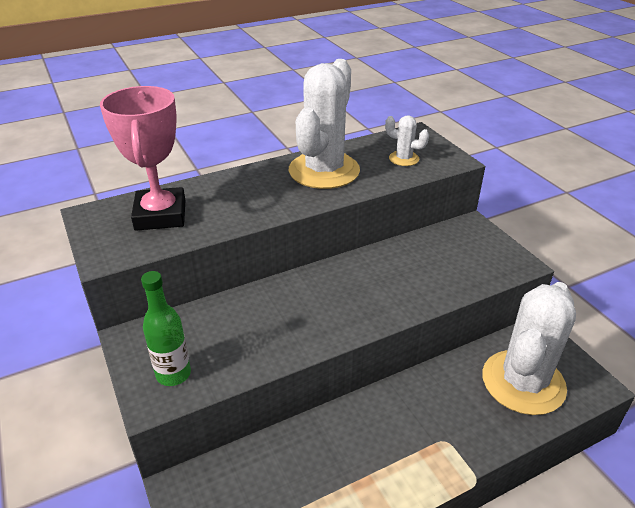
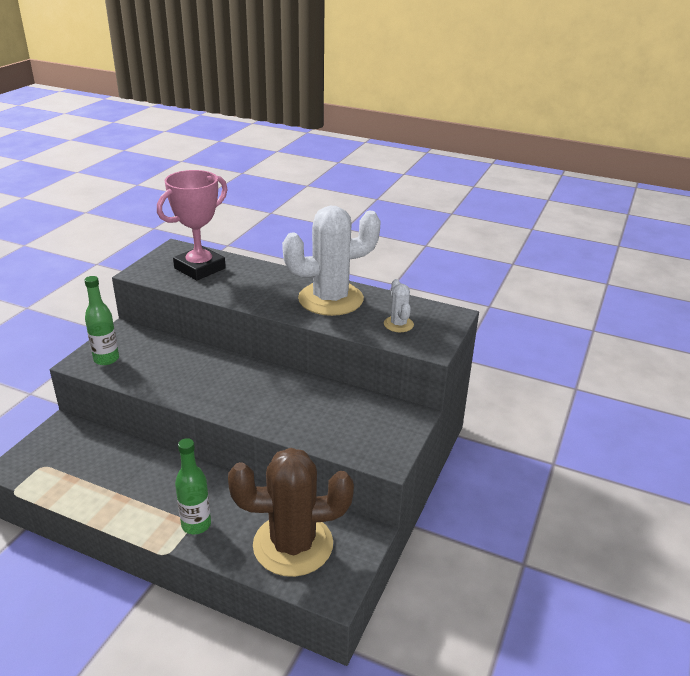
camera: 50 degrees right, 5 degrees down
white cactus [482,282,576,415] -> brown cactus [228,448,354,577]
none -> green bottle [175,438,211,535]

